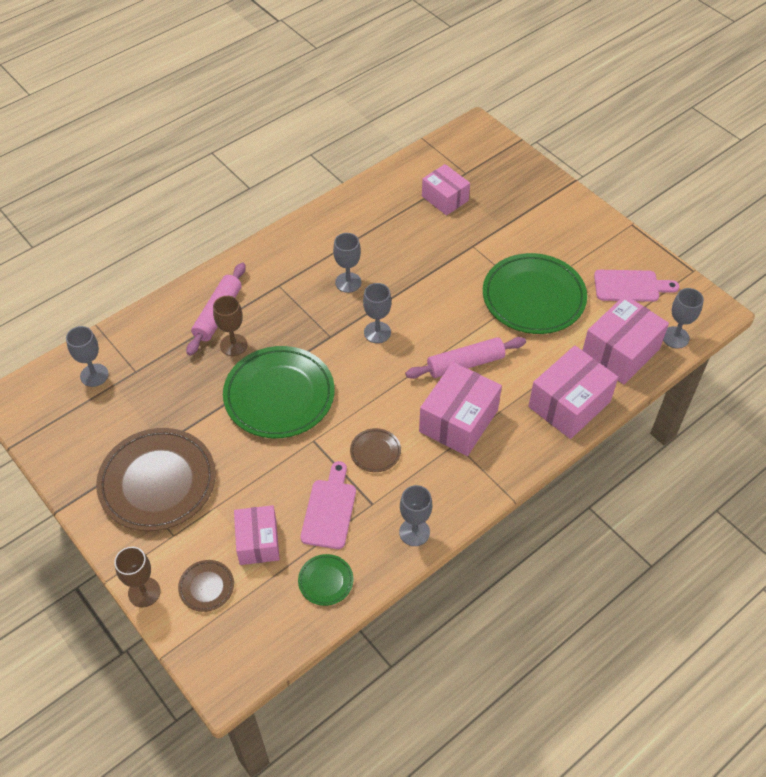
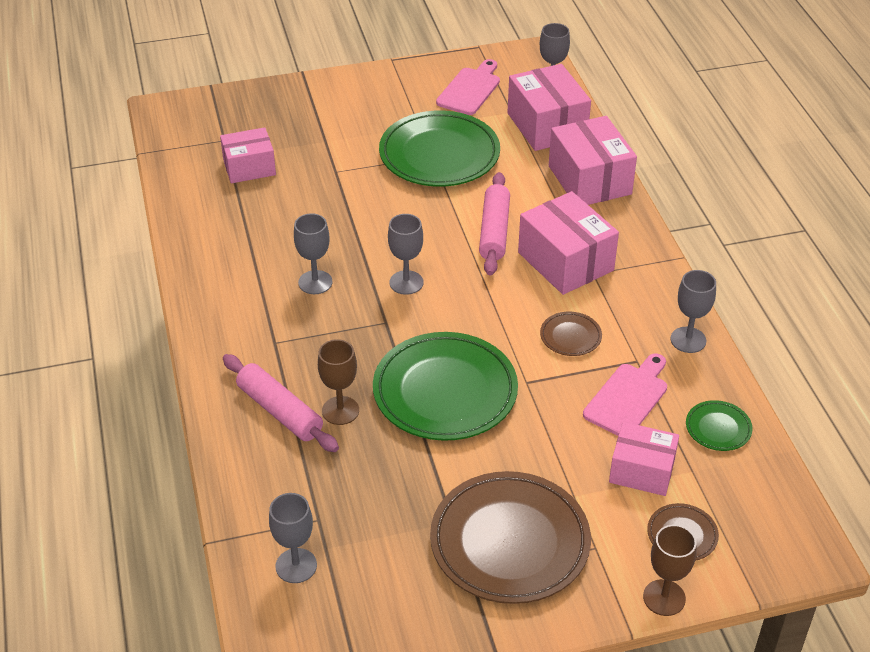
camera: 65 degrees left, 10 degrees down
pink cutting board [300,461,356,549] -> pink cutting board turned 90 degrees clockwise [583,353,667,436]

